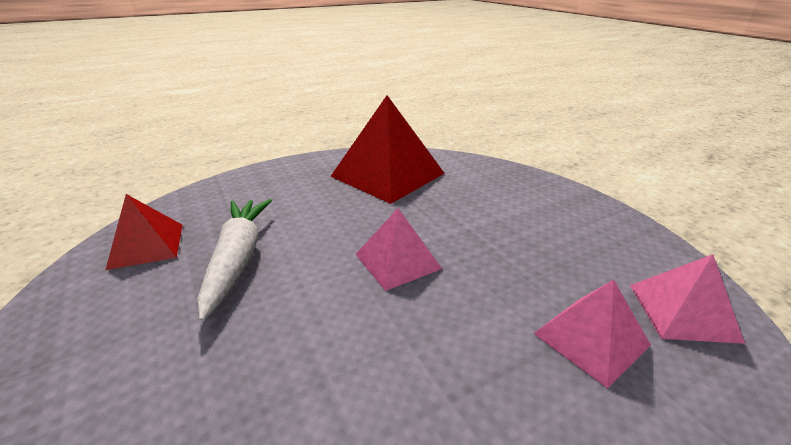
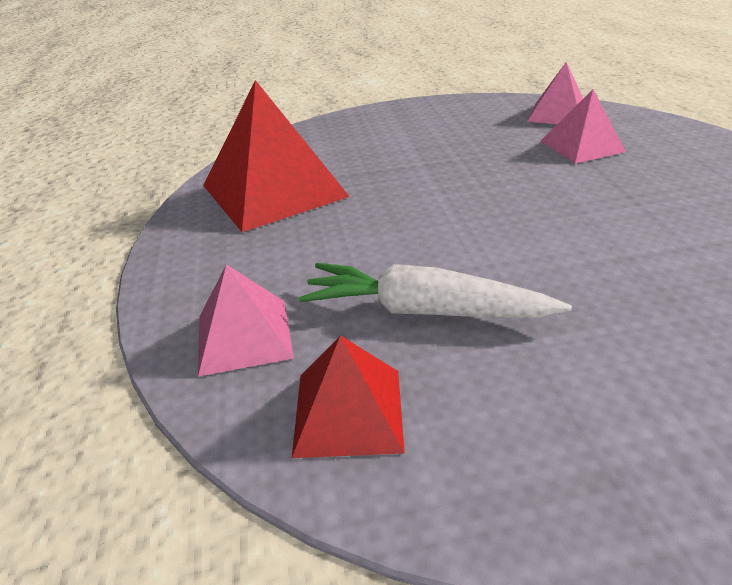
camera: 70 degrees left, 5 degrees up
pink pyramid [356,208,442,291] -> pink pyramid moved to [198,264,294,376]

